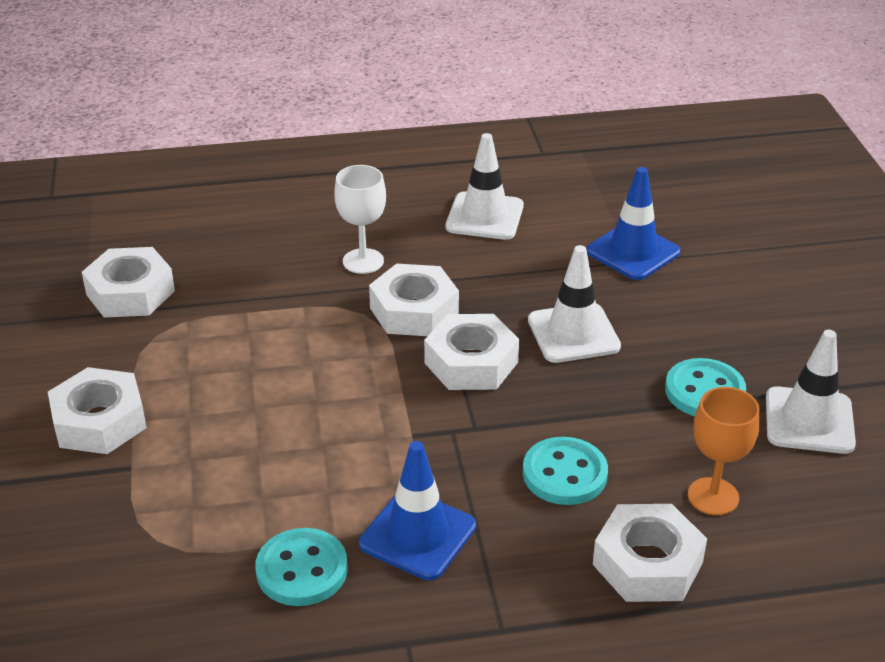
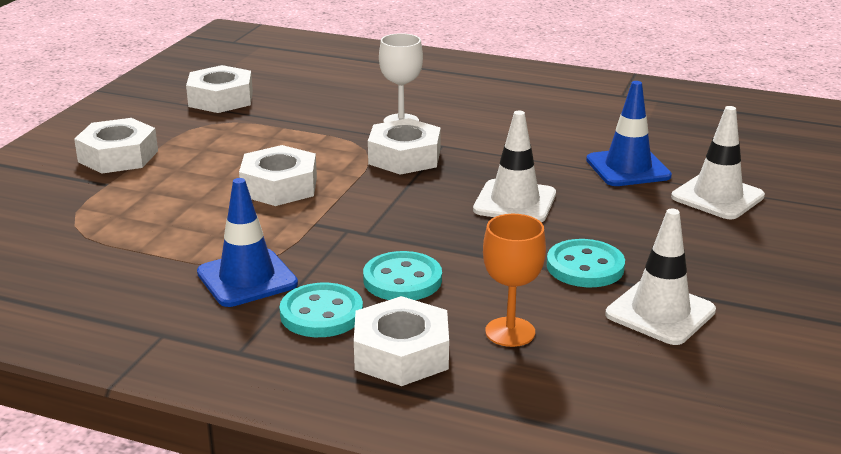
camera: 30 degrees right, 10 degrees down
turquoise button [255,528,348,606] -> turquoise button moved to [279,283,363,337]
white nut [424,314,519,390] -> white nut moved to [239,145,317,206]
white traffic cone [446,133,524,240] -> white traffic cone moved to [671,106,765,219]

